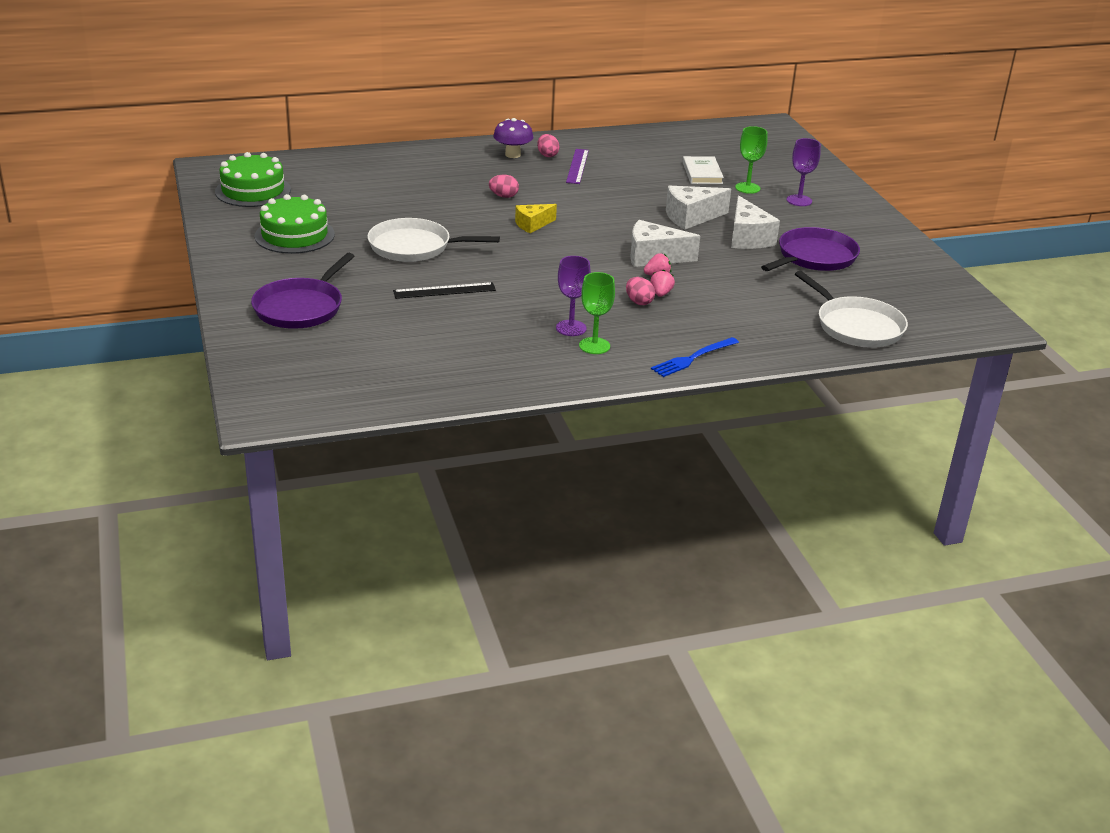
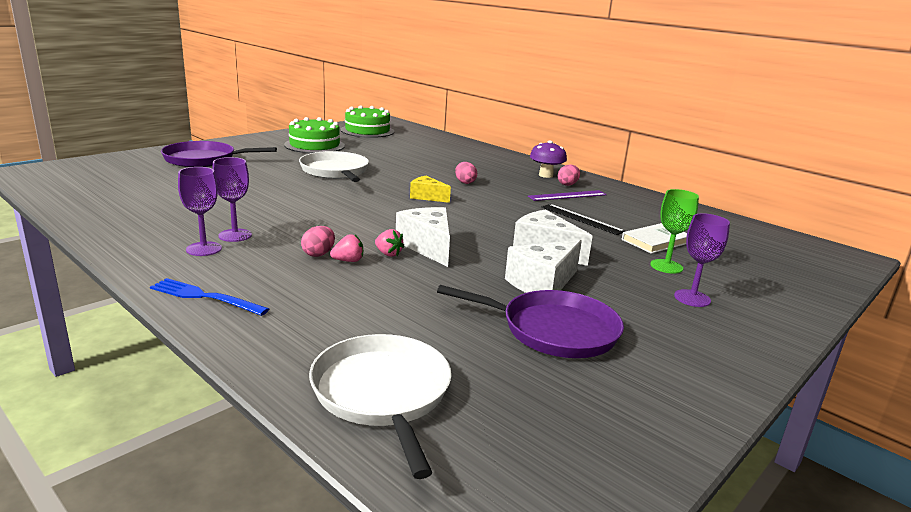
camera: 60 degrees right, 10 degrees down
black ruler [393,282,496,299] -> black ruler moved to [542,204,625,235]
green goblet [579,272,615,354] -> purple goblet [178,167,222,256]
white pan [795,271,908,348] -> white pan turned 135 degrees clockwise [309,334,452,479]

